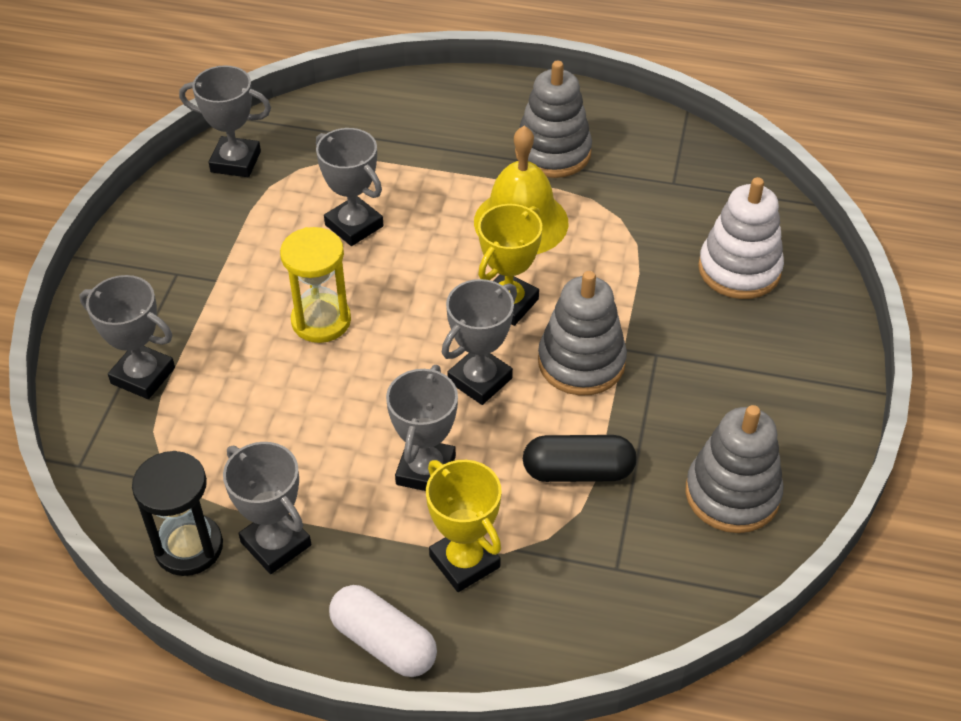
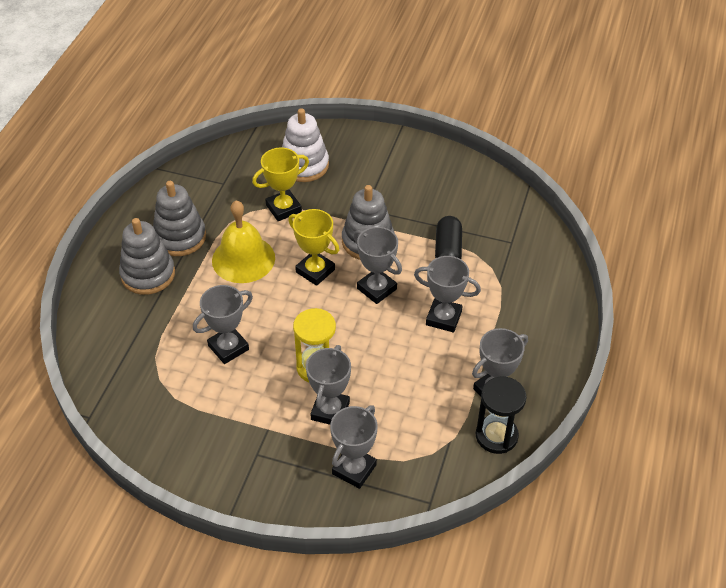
camera: 85 degrees left, 0 degrees up
grey trophy [179,65,271,177] -> grey trophy moved to [306,345,351,425]
white capsule [329,585,437,677] -> none
yellow trophy [426,460,502,592] -> yellow trophy moved to [252,148,309,221]
grey stacking toy [685,405,784,533] -> grey stacking toy moved to [119,218,175,295]

